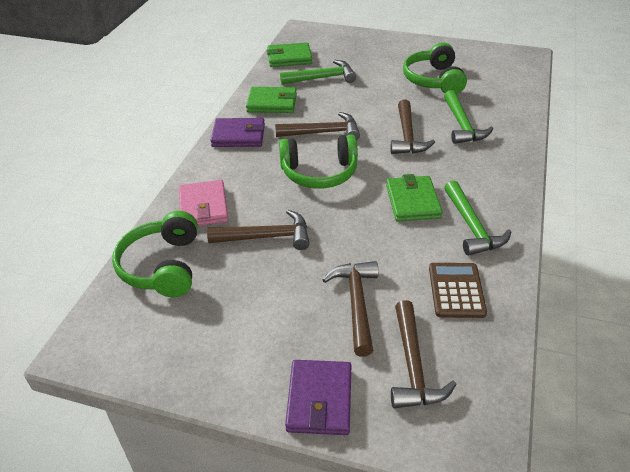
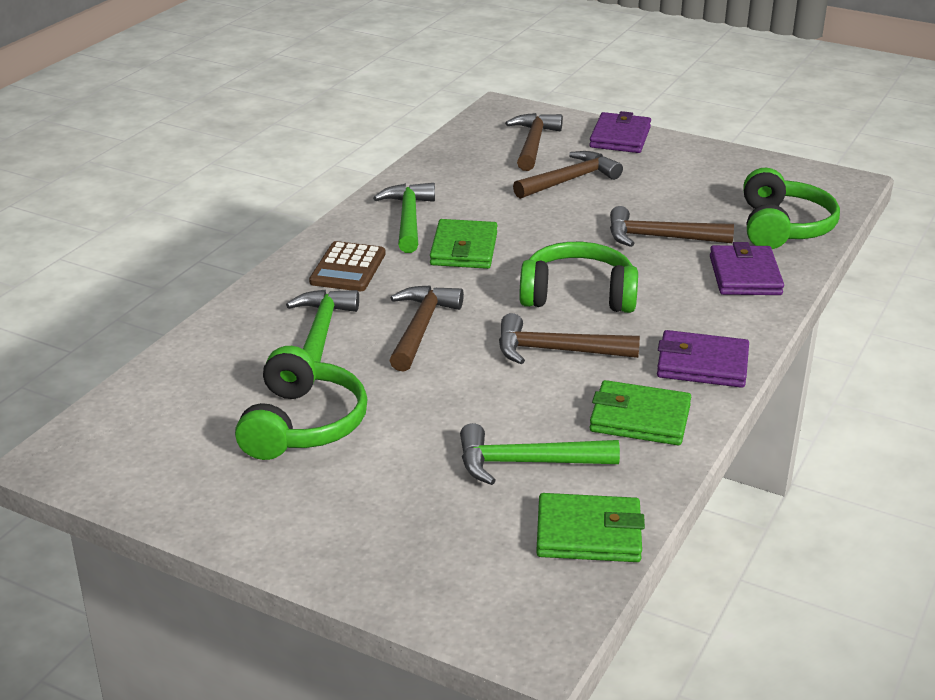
camera: 170 degrees left, 10 degrees down
pink wallet [179,180,229,226] -> purple wallet [710,242,784,295]
brown hammer [323,261,378,357] -> brown hammer turned 135 degrees counterclockwise [513,151,623,199]
brown calculator [429,263,487,318] -> brown calculator moved to [309,241,385,291]

